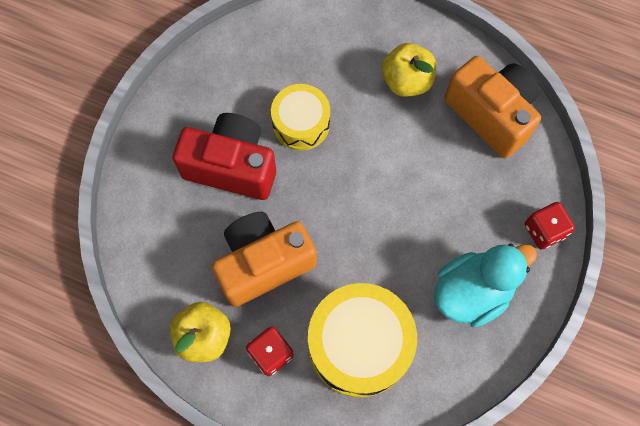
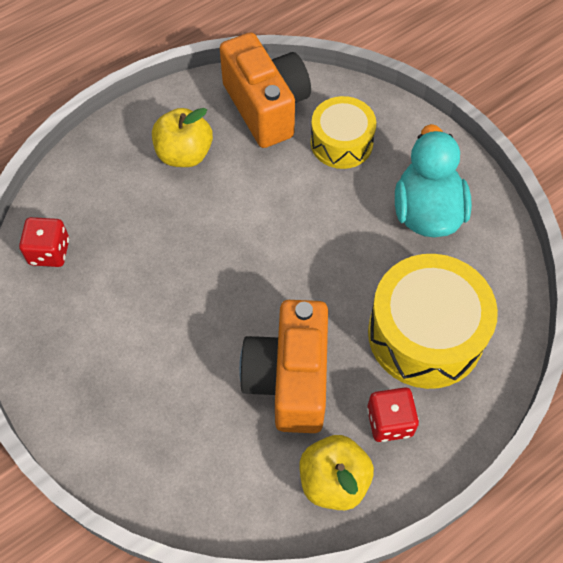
camera: 60 degrees left, 10 degrees down
red camera [173,113,276,200] -> none
yellow drum [271,84,330,151] -> yellow drum moved to [311,96,376,169]
orange camera [445,56,541,158] -> orange camera turned 75 degrees clockwise [220,33,311,148]
red dice [525,202,575,249] -> red dice moved to [19,217,69,267]

